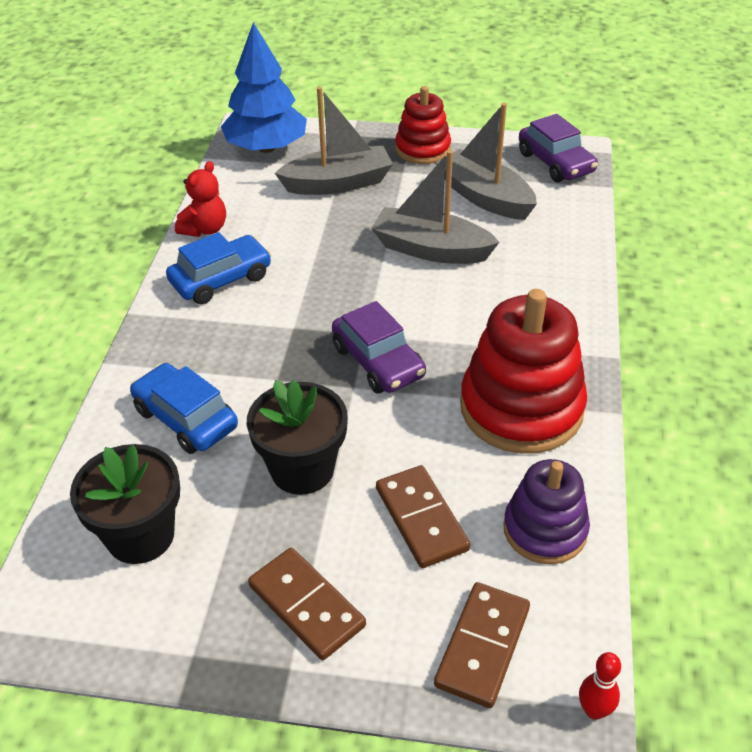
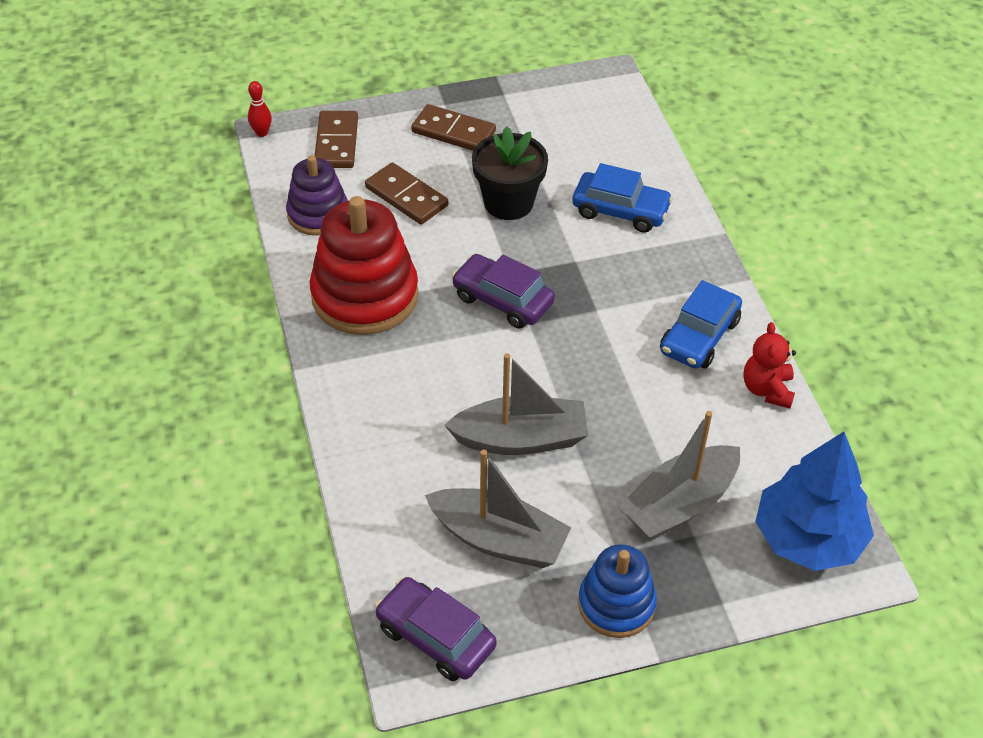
camera: 155 degrees right, 5 degrees up
black flower pot [70,444,180,564] -> none
red stacking toy [395,86,451,164] -> blue stacking toy [578,544,657,638]

